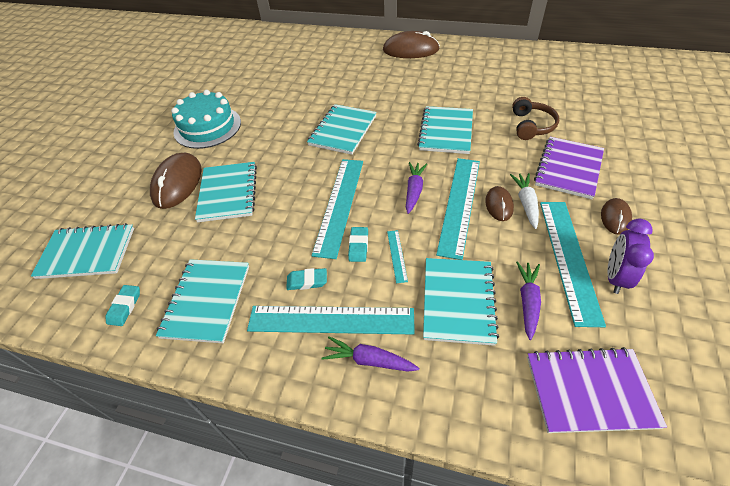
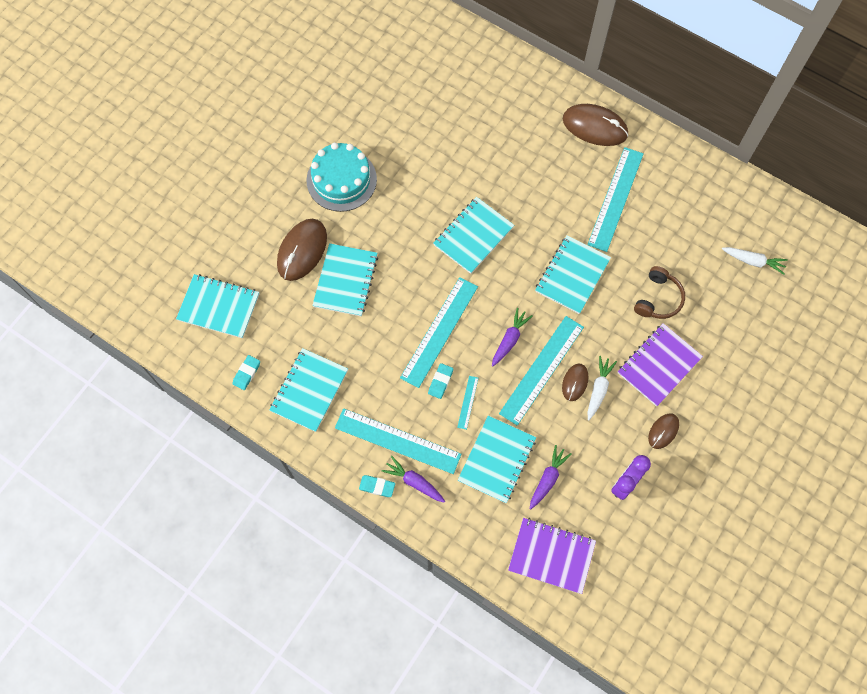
camera: 15 degrees right, 20 degrees up
turquoise eraser [286,268,327,290] -> turquoise eraser moved to [359,475,395,497]
turquoise ruler [540,202,606,327] -> turquoise ruler moved to [587,147,644,252]
none -> white carrot [722,247,788,275]

